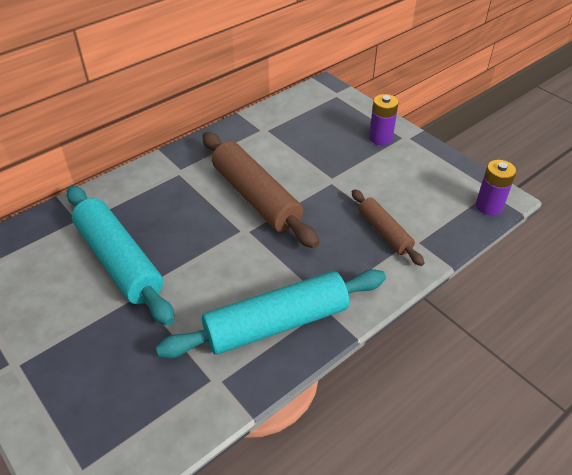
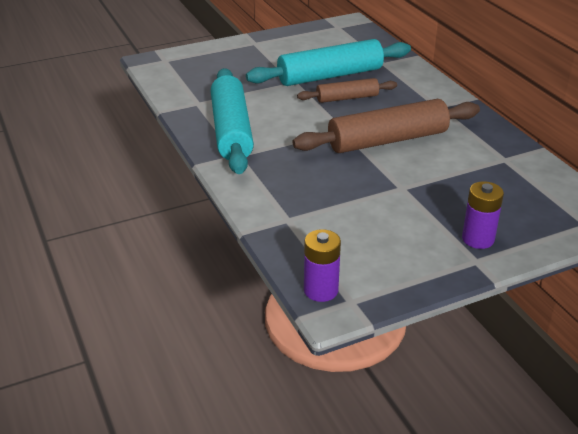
camera: 105 degrees right, 10 degrees down
brown rolling pin [352,189,425,266] -> brown rolling pin moved to [297,78,397,103]

